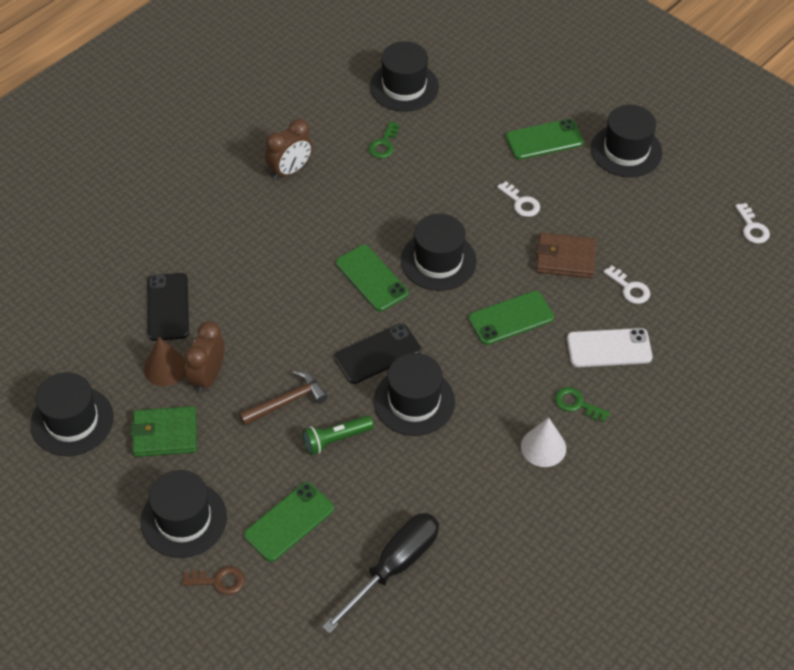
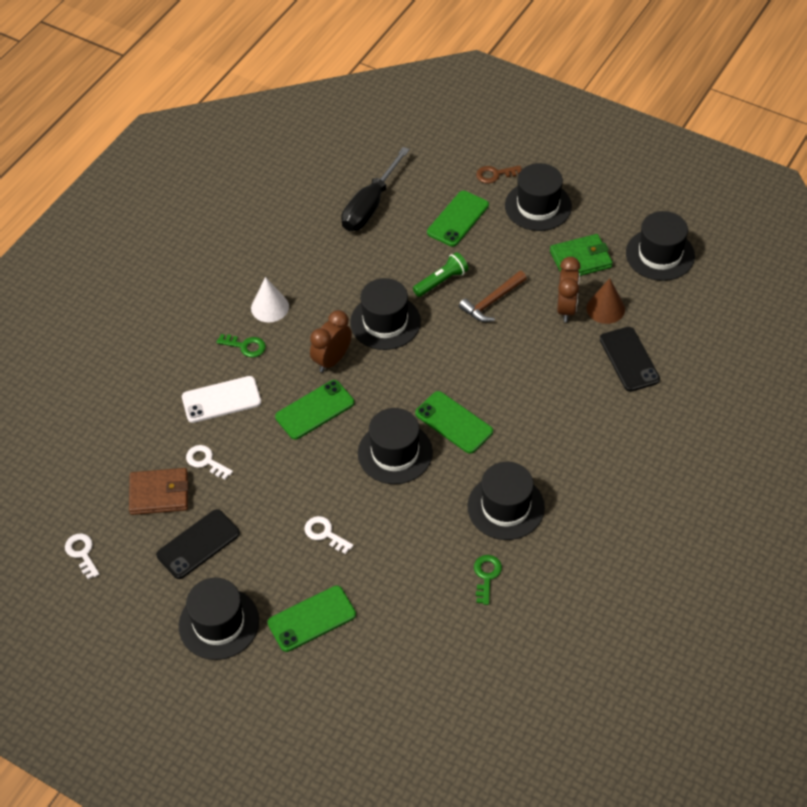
camera: 170 degrees right, 0 degrees up
brown clock [265,119,312,180] -> brown clock moved to [310,310,352,372]
black phone [334,324,421,384] -> black phone moved to [156,509,240,579]
black hat [370,41,439,111] -> black hat moved to [467,462,545,540]
brown wallet [536,233,596,278] -> brown wallet moved to [129,468,188,515]

